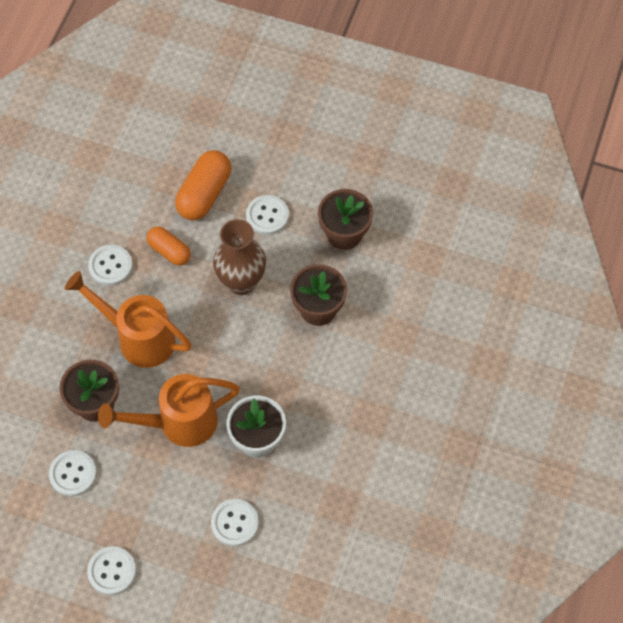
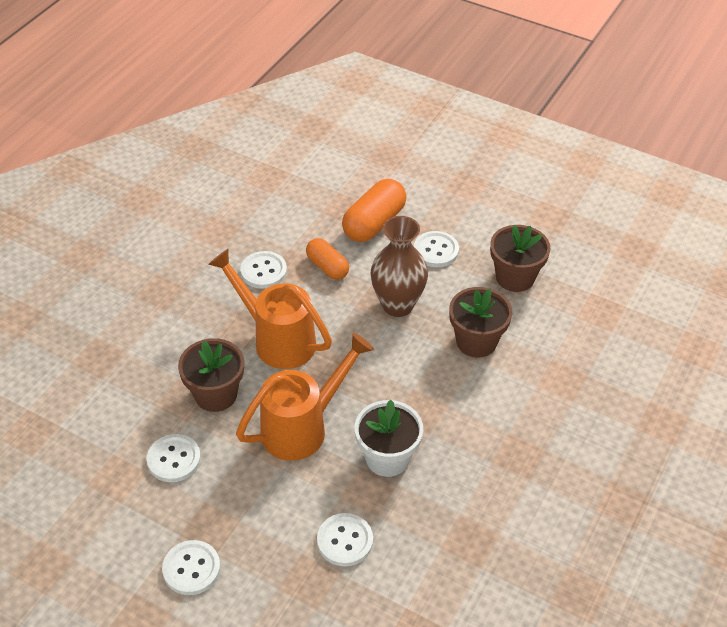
camera: 10 degrees right, 15 degrees down
orange watering can [98,374,240,447] -> orange watering can turned 150 degrees clockwise [236,333,374,461]

